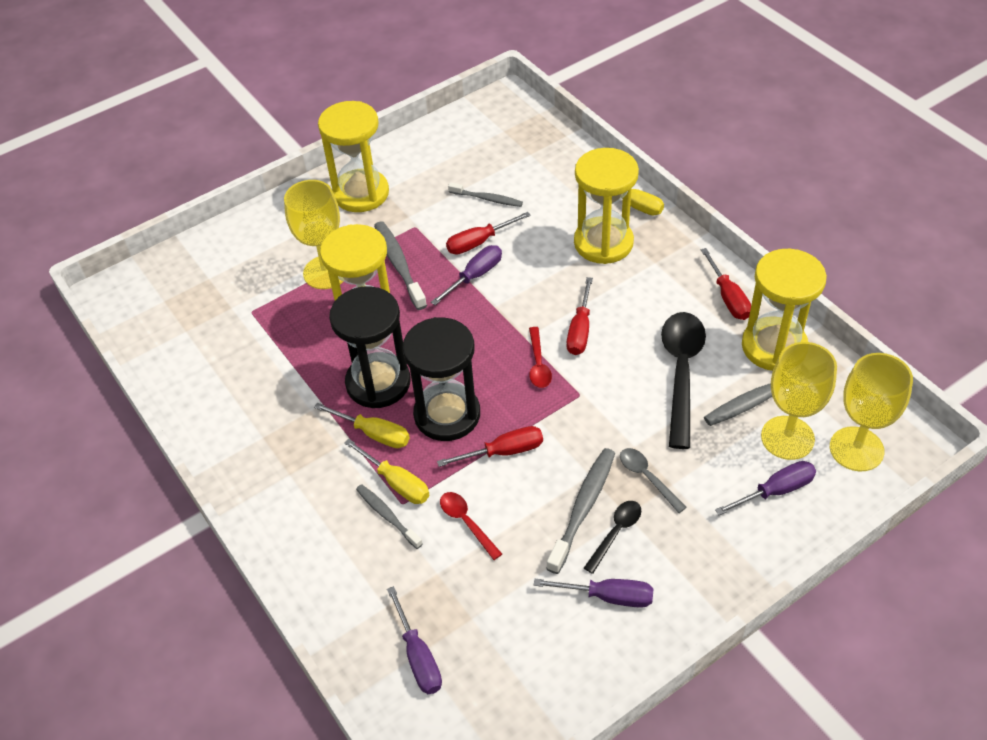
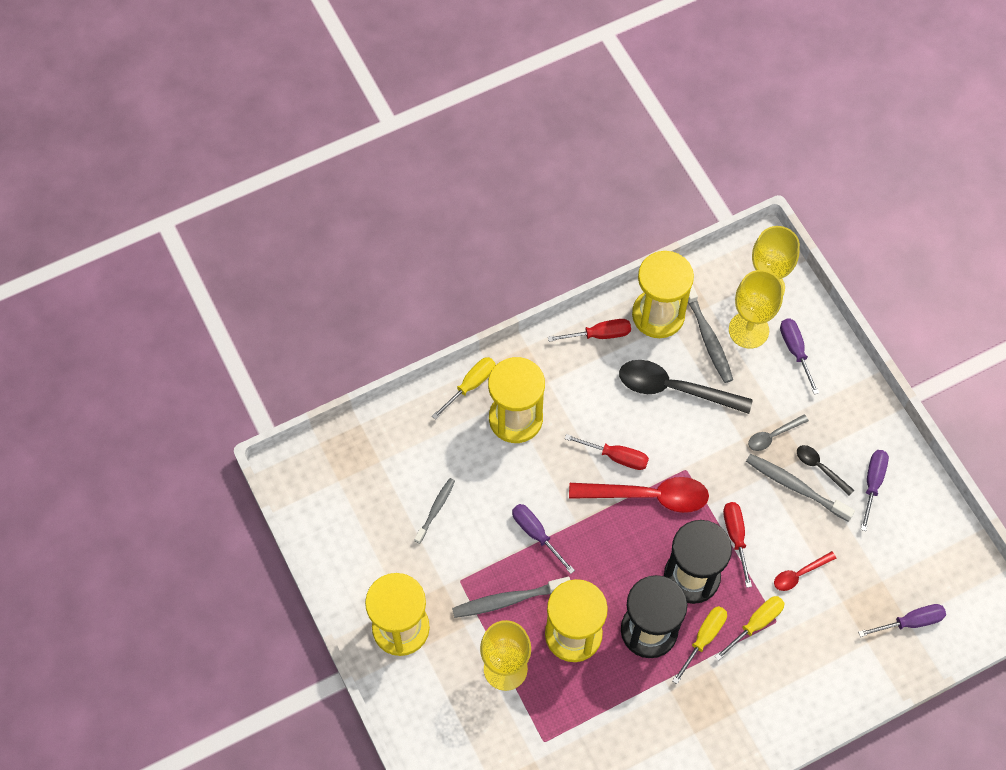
camera: 85 degrees left, 15 degrees up
grey toothbrush [356,484,423,549] -> none
red screwdriver [446,212,531,254] -> none
red spoon [529,327,552,388] -> red spoon [569,477,709,513], size x1.99

